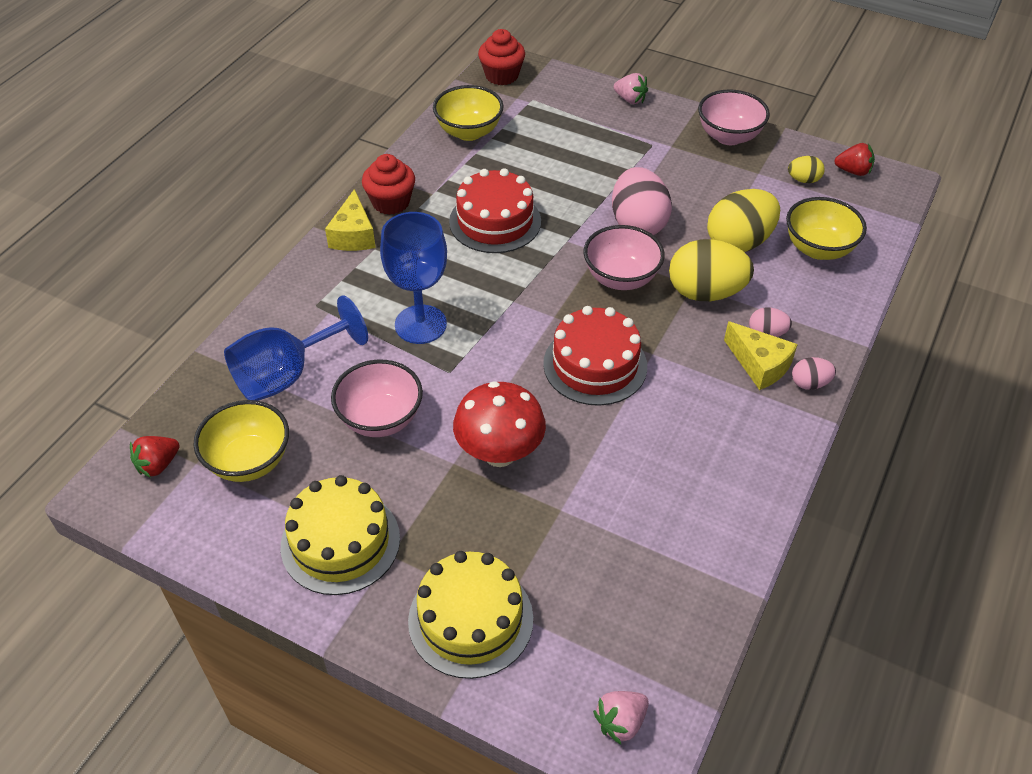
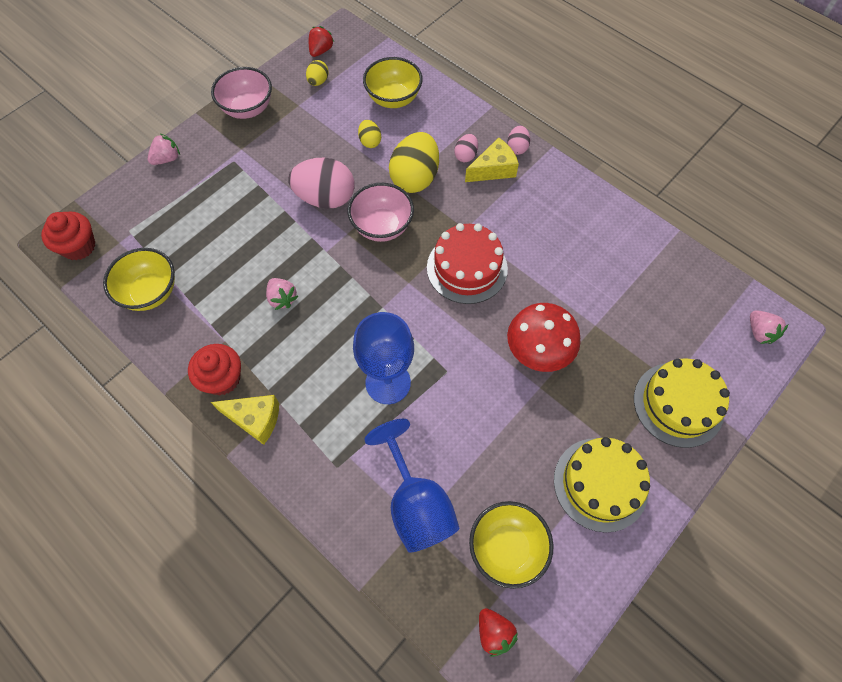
camera: 75 degrees left, 15 degrees up
pink bowl [331,360,423,437] -> none
red cake [449,168,541,253] -> pink strawberry [266,278,299,310]
yellow egg [707,189,780,252] -> yellow egg [358,120,381,148], size x0.49

